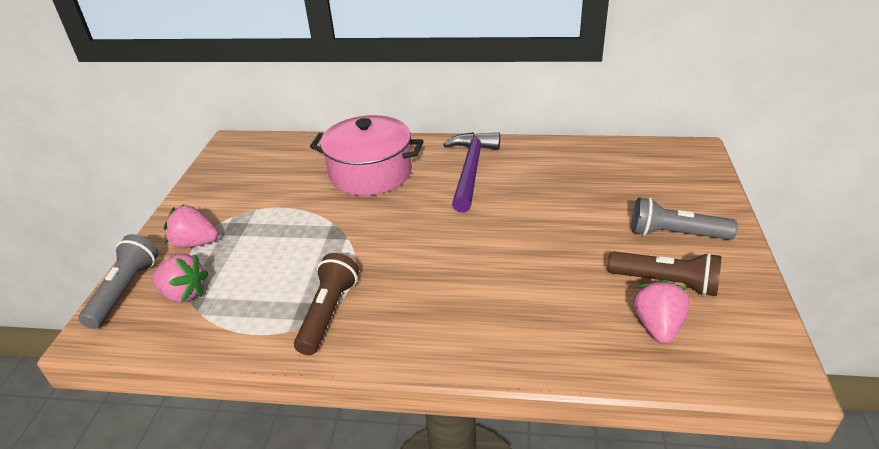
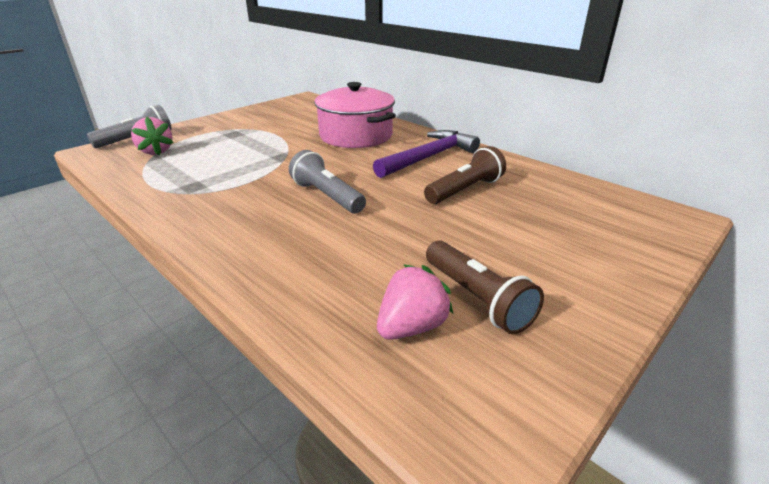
camera: 35 degrees right, 5 degrees down
pink strawberry [164,205,218,248] -> none
brown flashlight [294,253,359,355] -> brown flashlight moved to [424,146,506,204]
grey flashlight [632,197,738,240] -> grey flashlight moved to [289,150,366,213]

